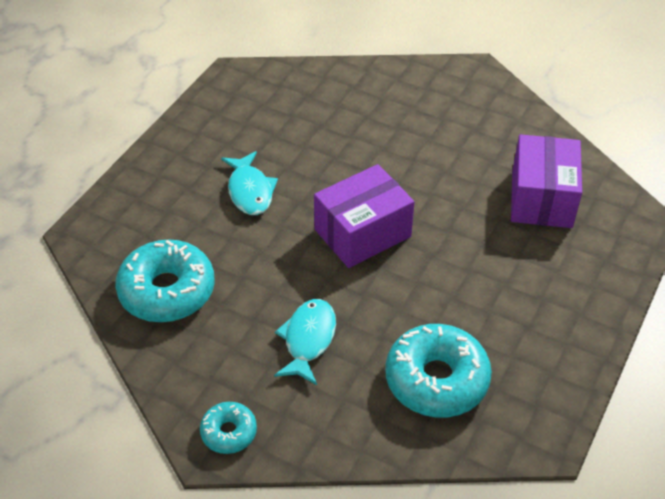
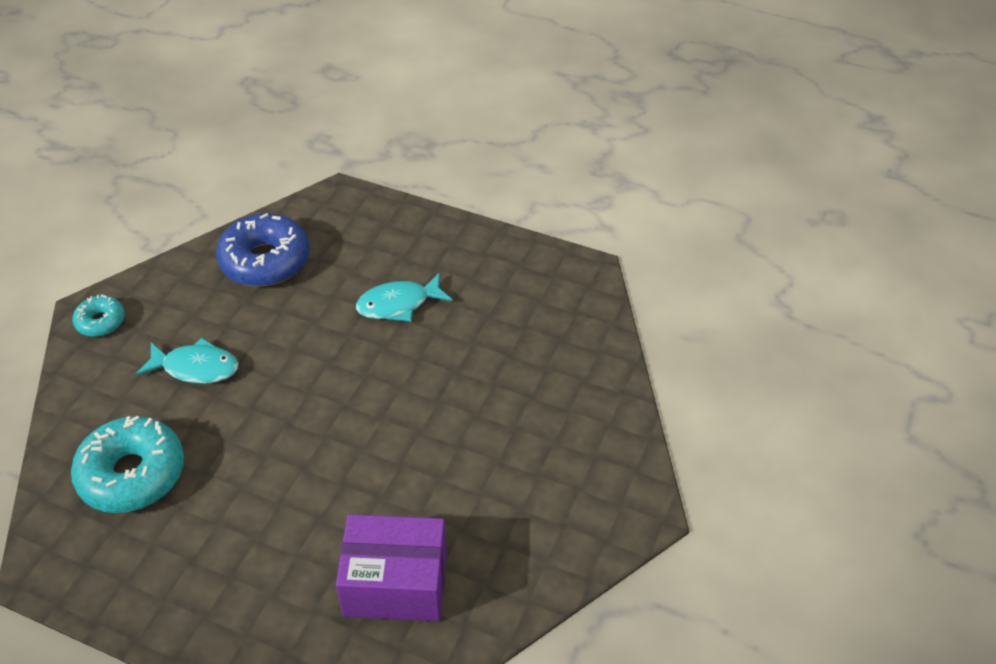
camera: 85 degrees right, 0 degrees up
turquoise donut [115,240,215,322] -> blue donut [216,213,310,286]
purple box [314,164,414,268] -> none

